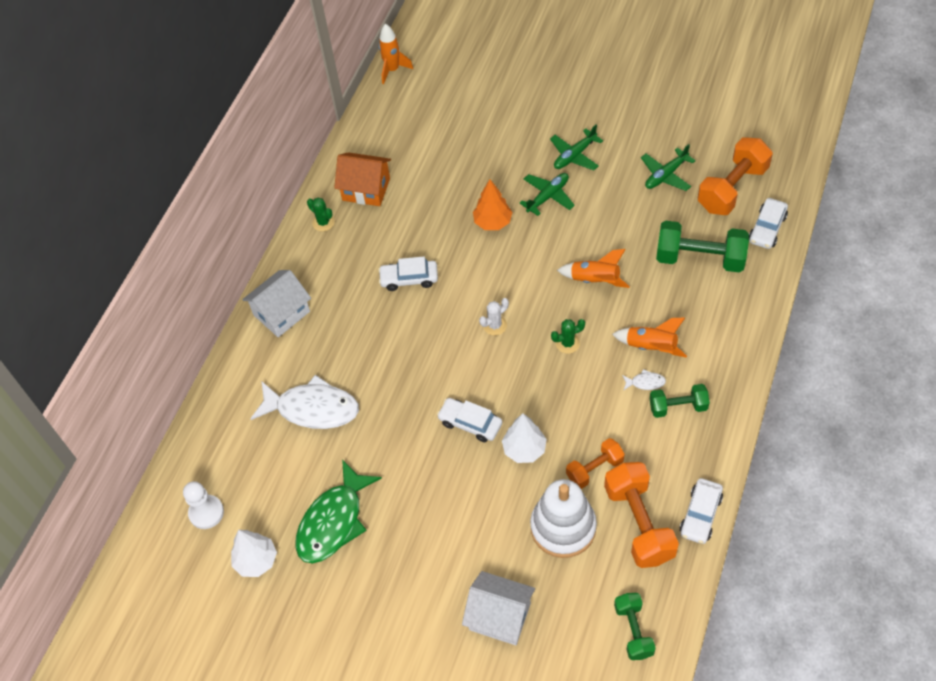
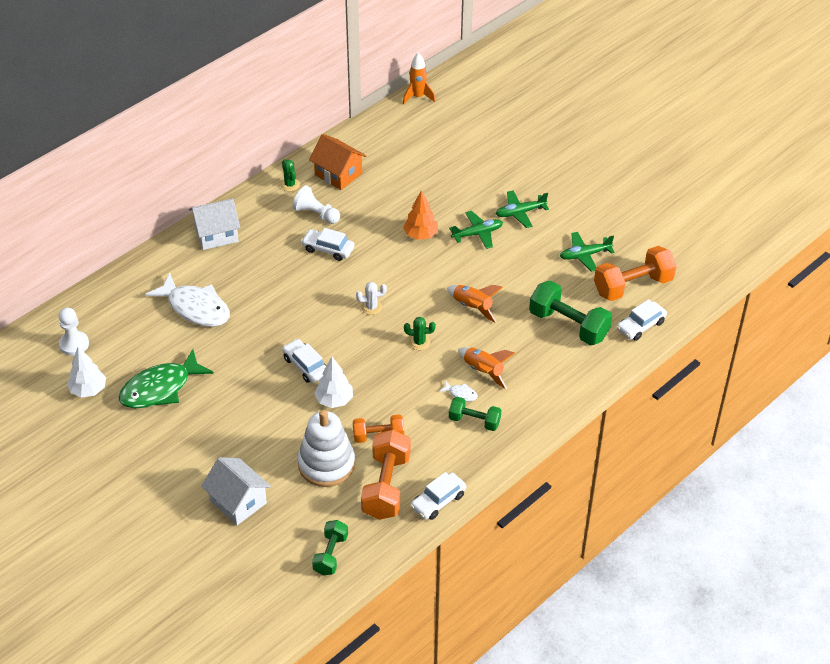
camera: 20 degrees right, 10 degrees down
none -> white pawn [293,185,340,224]

